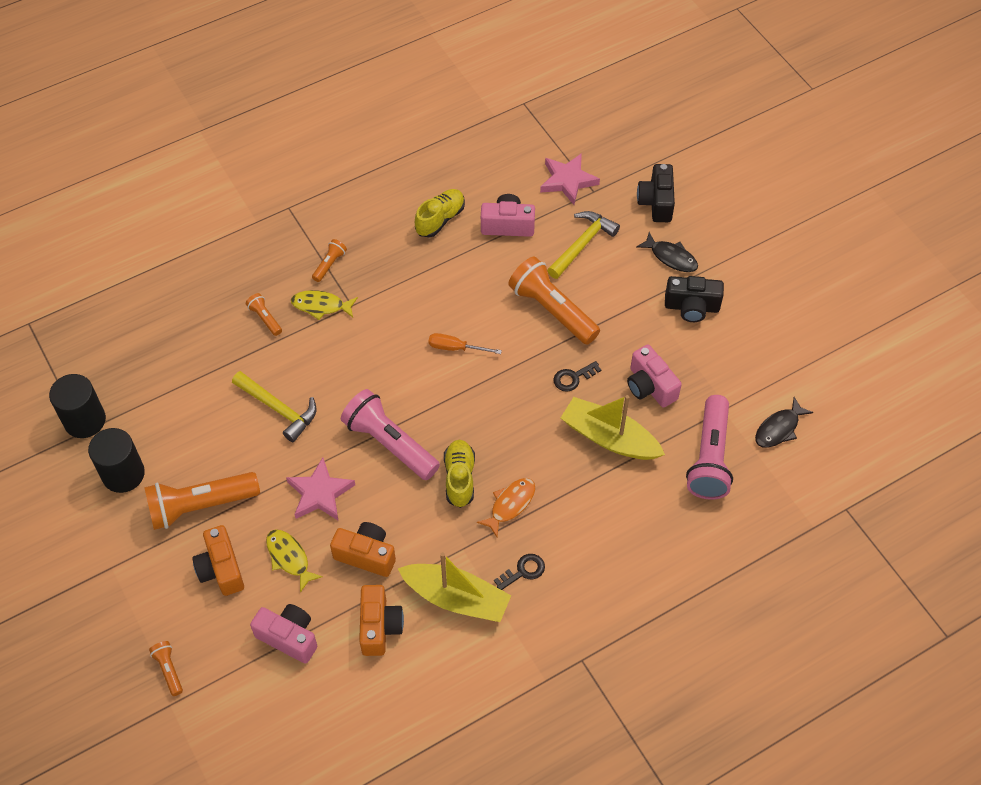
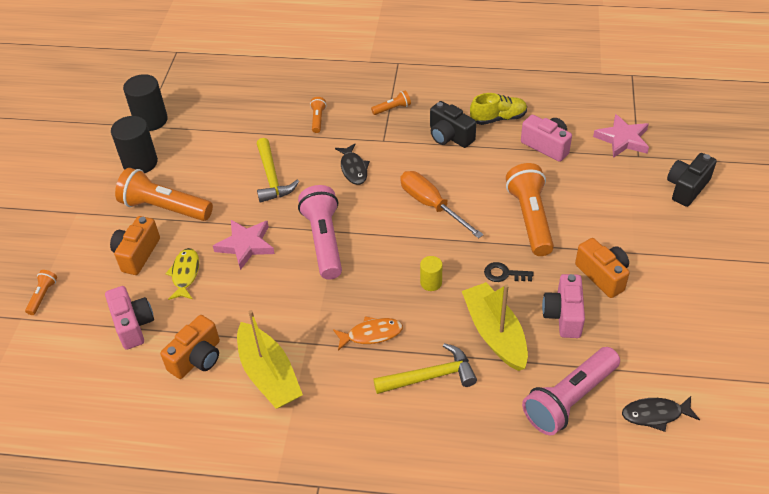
camera: 40 degrees right, 10 degrees down
yellow fish [291,290,358,320] -> none
orange camera [330,522,396,577] -> orange camera moved to [575,238,630,298]
orange screwdriver [428,333,502,354] -> orange screwdriver [400,171,484,239], size x1.64
yellow shoe [444,440,475,508] -> none
black key [494,554,545,590] -> none
yellow hammer [547,211,620,279] -> yellow hammer moved to [373,343,477,394]
black fish [636,232,698,272] -> black fish moved to [335,143,370,185]
black camera [665,276,724,322] -> black camera moved to [430,101,476,148]
none -> yellow cylinder [420,256,442,291]

